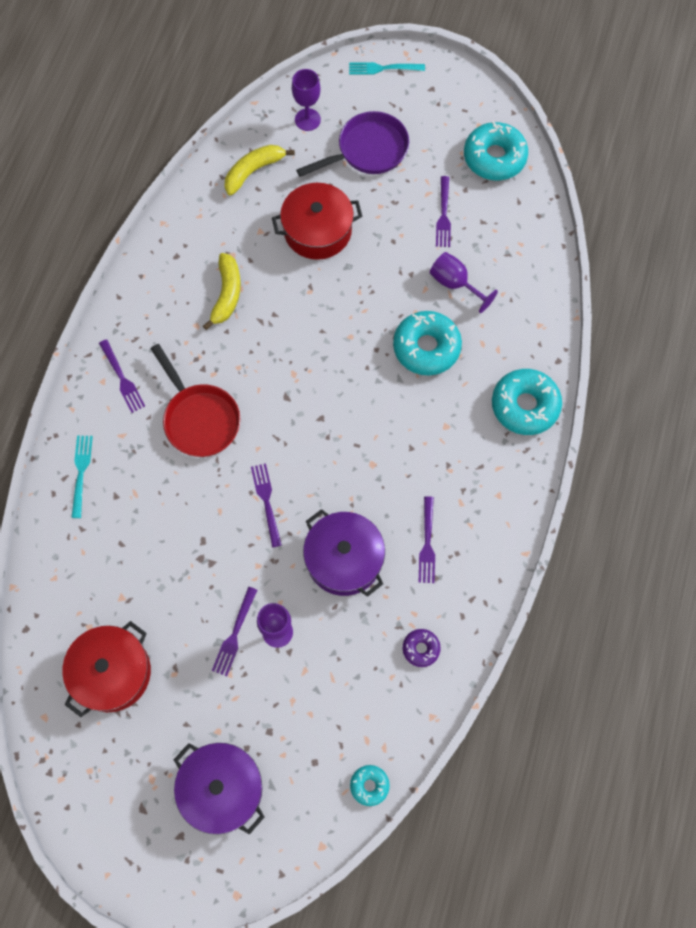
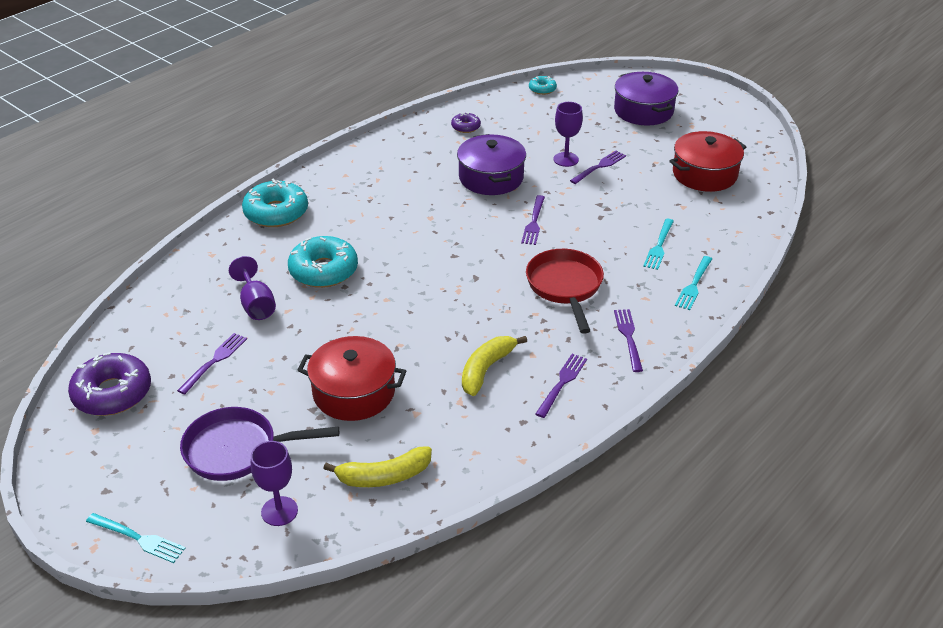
camera: 155 degrees left, 30 degrees down
purple fork [418,496,435,583] -> purple fork moved to [535,354,587,418]
turquoise donut [464,121,528,181] -> purple donut [68,352,151,416]
none -> turquoise fork [643,219,674,270]

